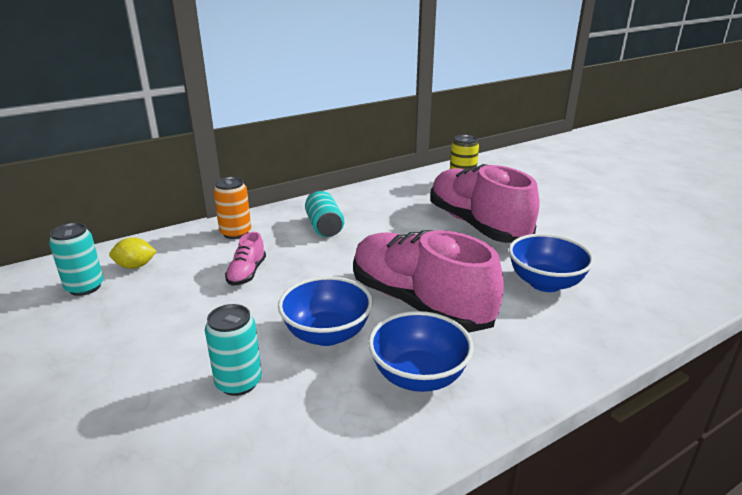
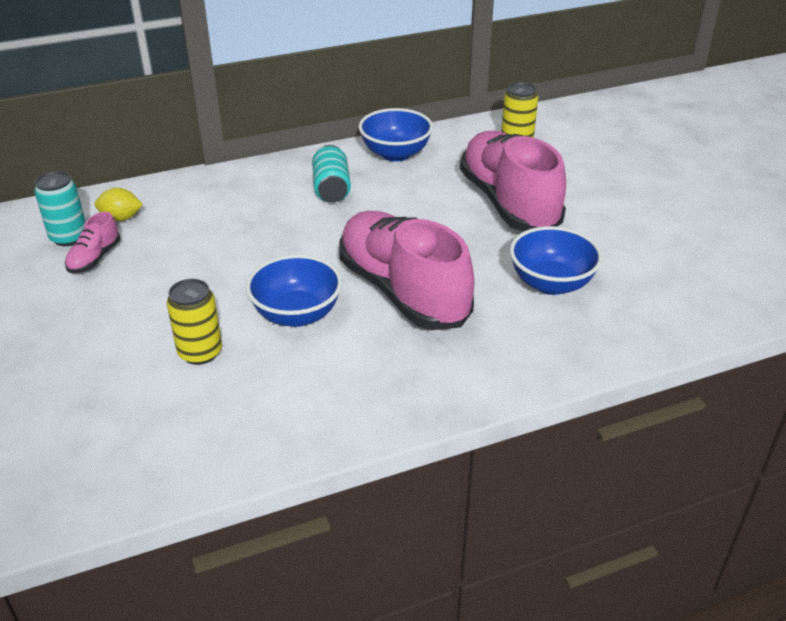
camera: 10 degrees right, 10 degrees up
turquoise can [205,304,262,396] -> yellow can [167,279,222,365]
orange can [213,177,251,239] -> none
pink shoe [225,232,266,286] -> pink shoe moved to [65,212,120,273]
blue bowl [368,311,474,392] -> blue bowl moved to [358,108,433,162]

